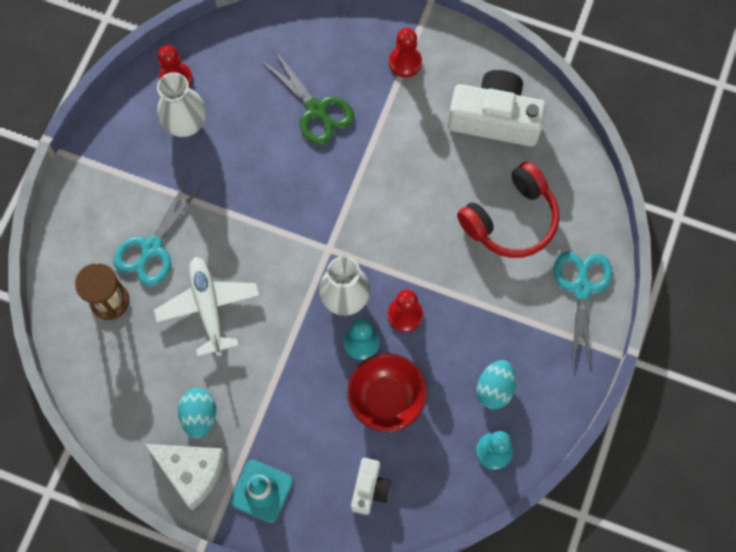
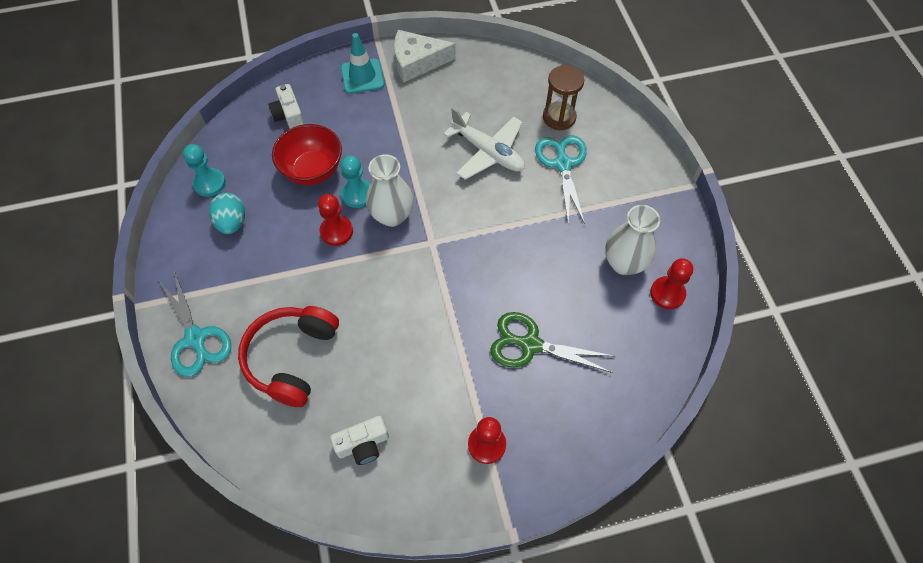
camera: 145 degrees right, 10 degrees down
turquoise egg [178,388,216,439] -> none
white camera [448,70,546,147] -> white camera [330,416,389,465], size x0.52

